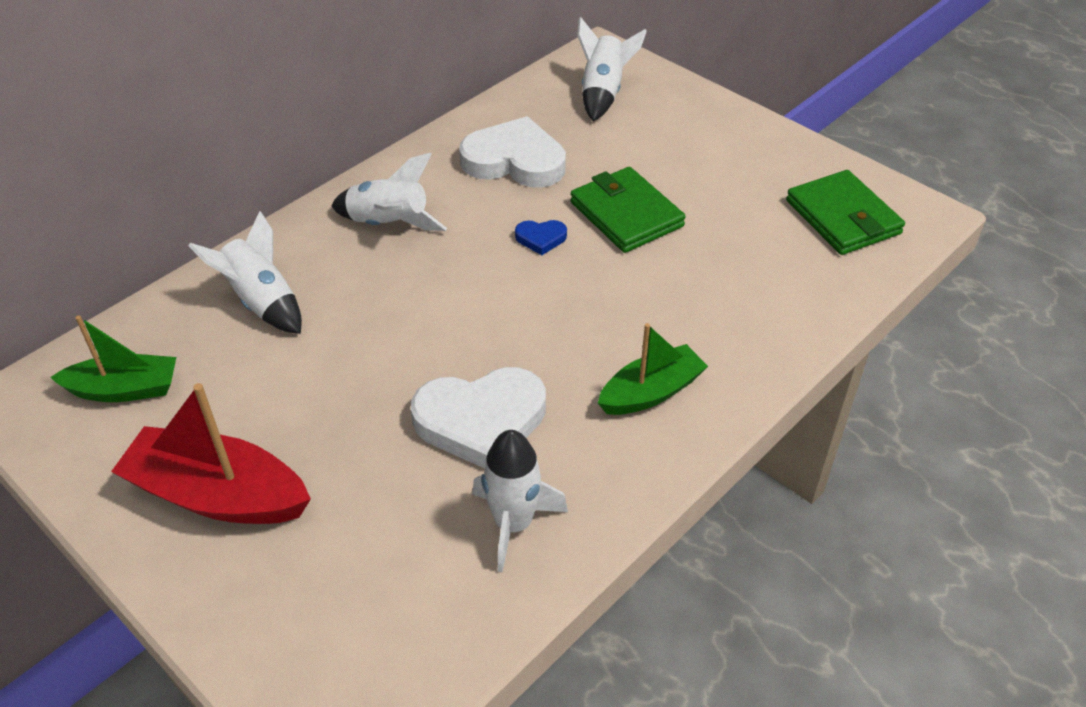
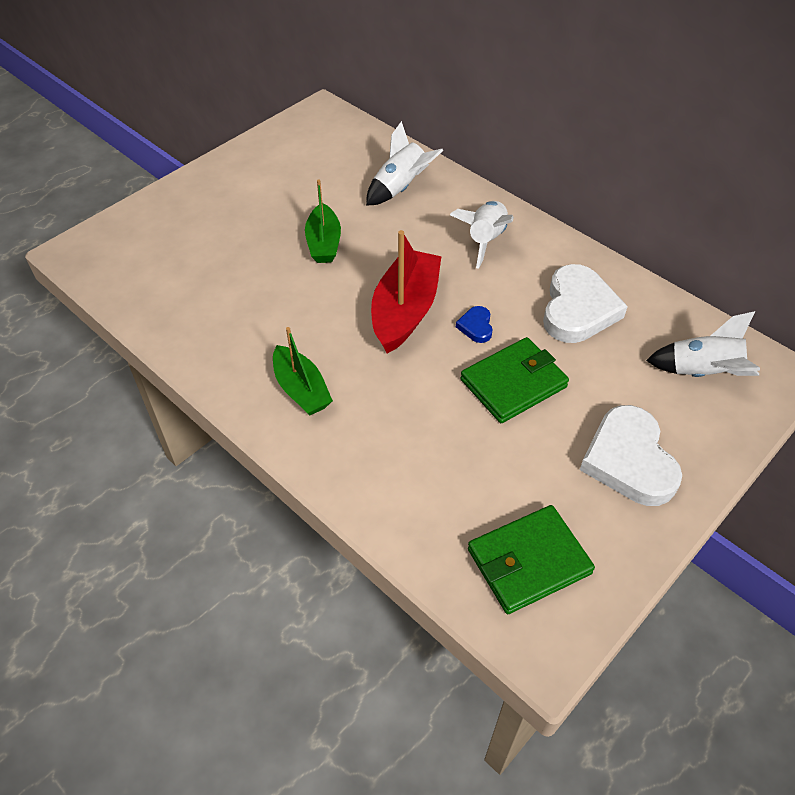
camera: 90 degrees right, 5 degrees up
green boat [50,316,176,402] -> green boat moved to [305,180,341,263]
red boat [111,383,311,524] -> red boat moved to [371,230,442,354]
white heart [411,367,546,469] -> white heart moved to [580,405,682,506]
white rocket [472,430,568,573] -> none

